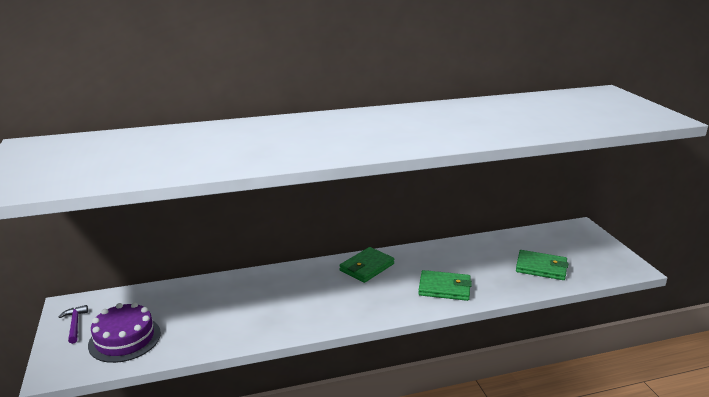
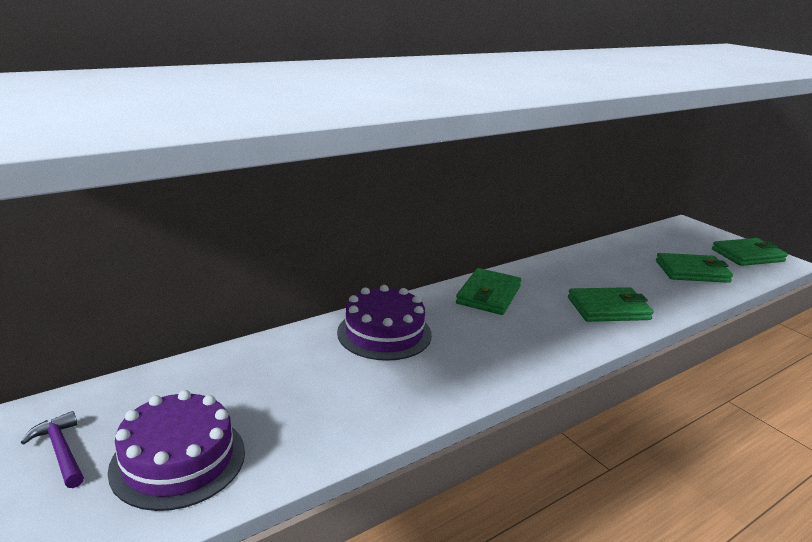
camera: 20 degrees left, 0 degrees up
none -> purple cake [337,285,432,361]
none -> green wallet [712,238,788,266]

